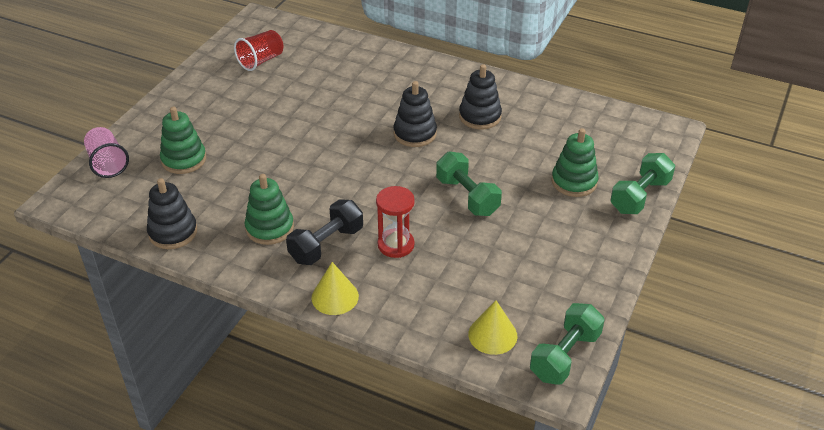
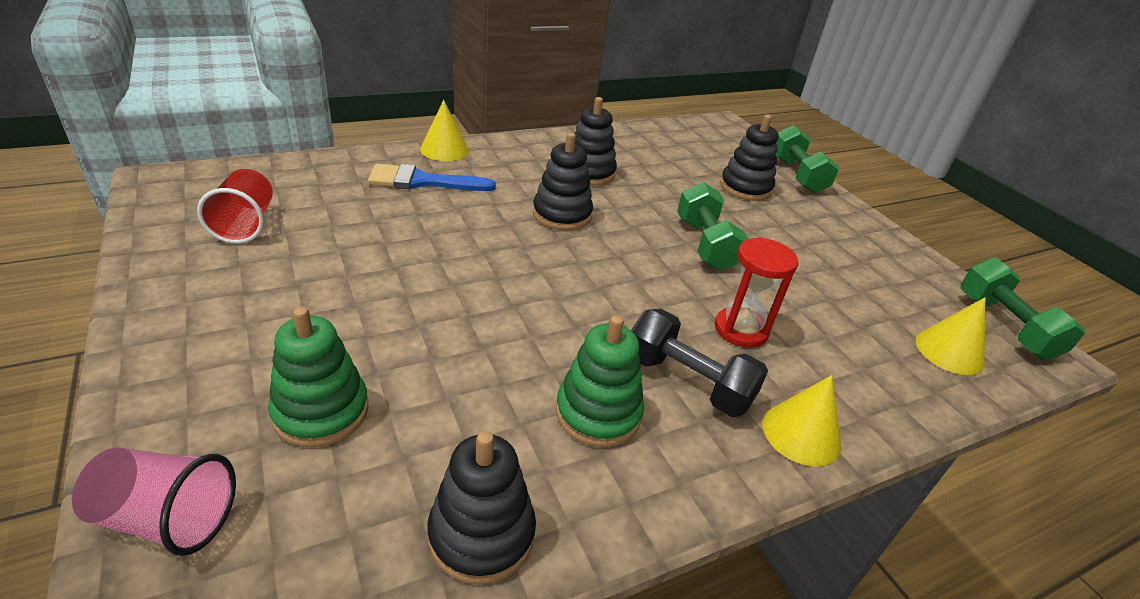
camera: 55 degrees left, 5 degrees down
black dumbbell [286,199,363,265] -> black dumbbell turned 45 degrees counterclockwise [631,309,768,417]
green dumbbell [436,152,502,216] -> green dumbbell turned 75 degrees clockwise [677,182,749,271]
green stacking toy [551,128,599,197] -> black stacking toy [720,115,779,201]
none -> blue brush [368,164,496,191]
none -> yellow cone [420,100,469,161]

